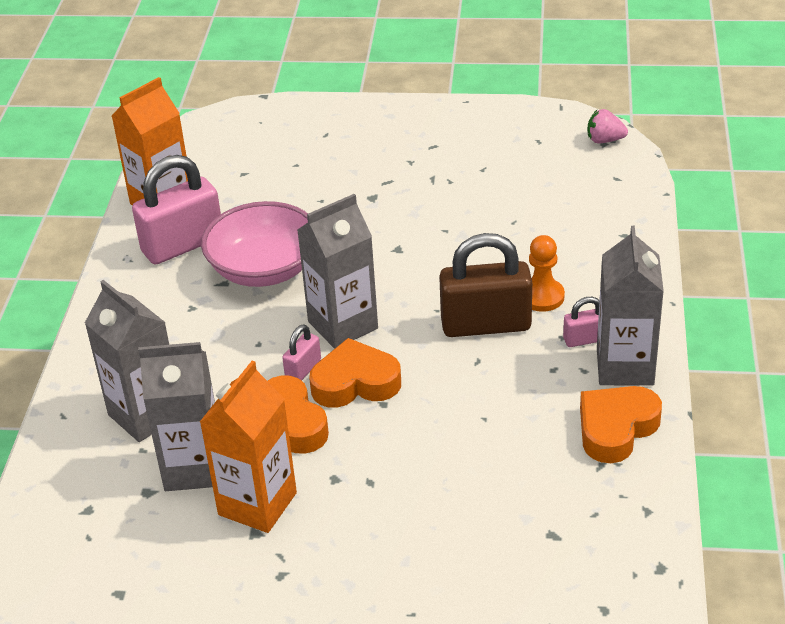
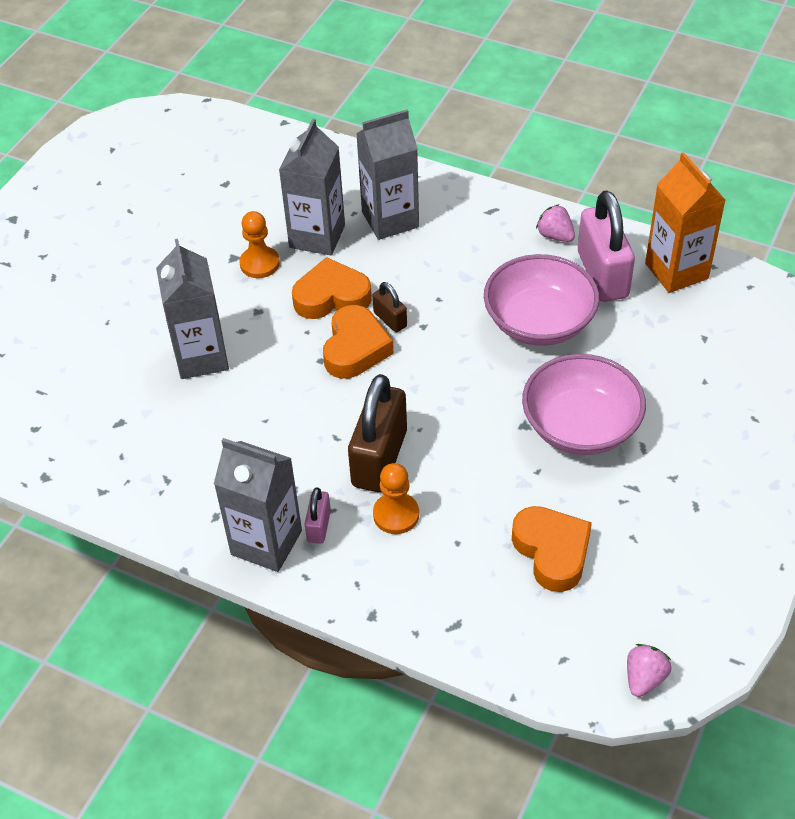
camera: 110 degrees right, 10 degrees up
orange carton [200,361,297,533] -> orange pawn [240,211,280,278]
pink padlock [282,325,321,381] -> brown padlock [373,282,407,332]
grey carton [297,194,378,349] -> grey carton moved to [156,239,229,379]
orange heart [580,386,662,463] -> orange heart moved to [512,506,592,592]
none -> pink bowl [522,354,646,455]
none -> pink strawberry [536,204,575,242]

